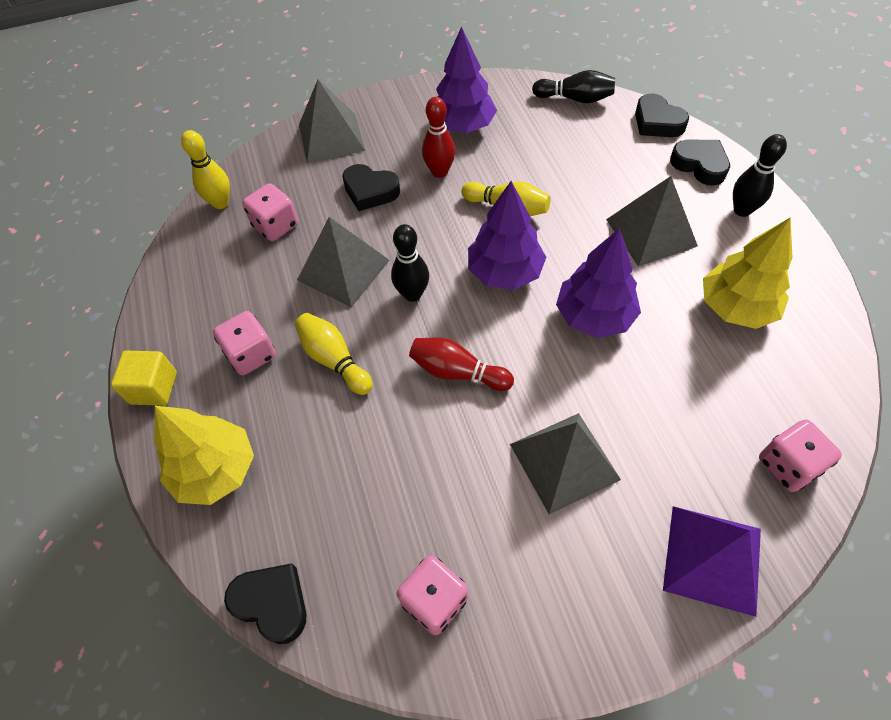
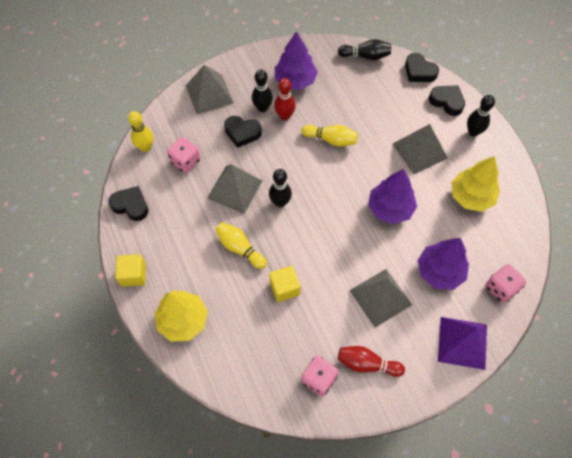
camera: 10 degrees left, 5 degrees up
pink dice [213,311,276,375] -> none
black heart [224,563,306,644] -> black heart moved to [109,186,148,221]
red bowling pin [409,338,514,391] -> red bowling pin moved to [338,346,405,377]
purple tree [468,181,546,290] -> purple tree moved to [418,238,469,290]
none -> black bowling pin [252,70,273,112]
none -> yellow cube [269,266,300,302]

